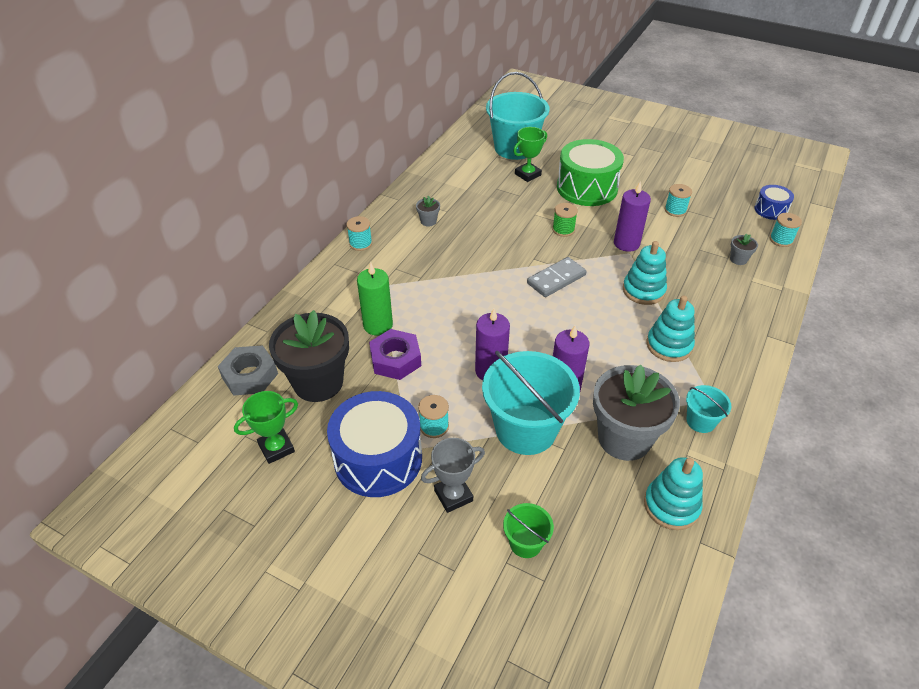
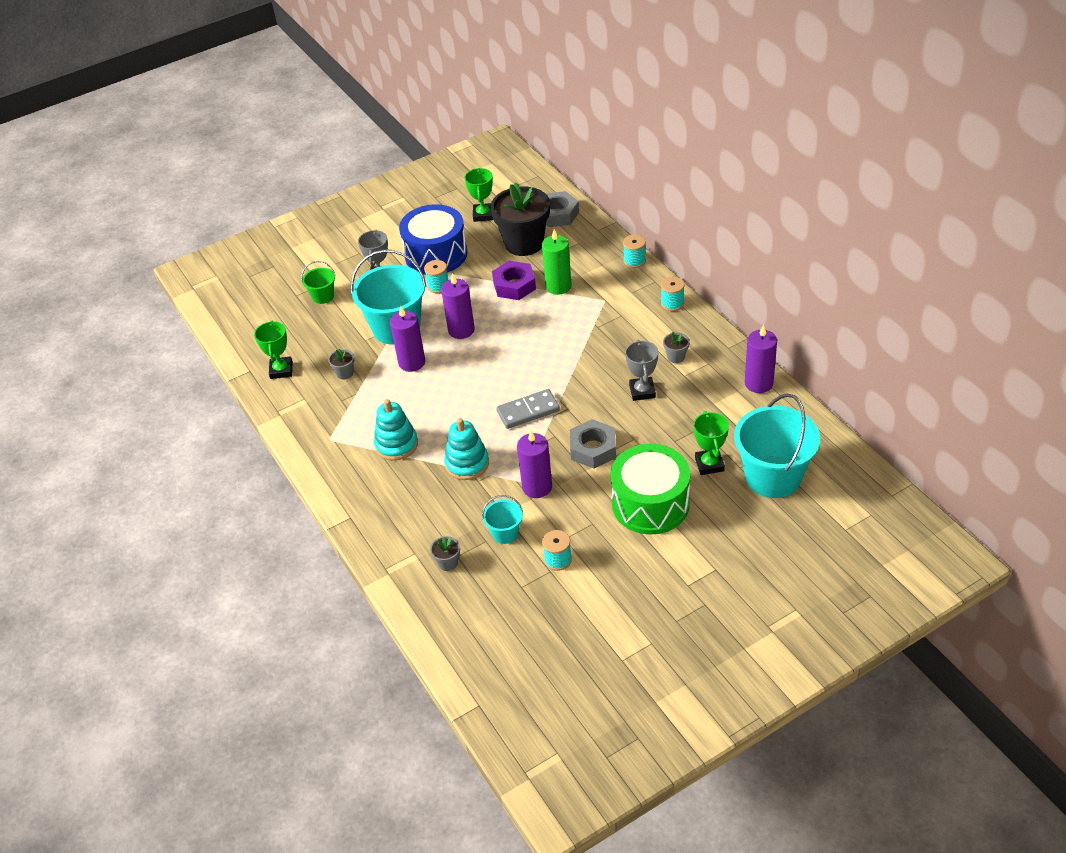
camera: 125 degrees right, 0 degrees up
grey domino [527,257,587,297] -> grey domino turned 75 degrees clockwise [496,389,560,429]
green spool [552,203,578,237] -> grey nut [570,419,616,469]
grey flower pot [593,364,680,461] -> grey flower pot [328,348,354,380], size x0.40
turquoise stacking toy [644,457,703,530] -> green trophy [254,321,293,379]
turquoise bucket [686,385,731,433] -> turquoise bucket moved to [482,495,523,544]
blue drum [754,185,794,220] -> none
turquoise spool [770,213,802,247] -> turquoise spool moved to [623,235,646,268]
none -> grey trophy [625,340,658,401]
none -> purple candle [745,325,777,393]

